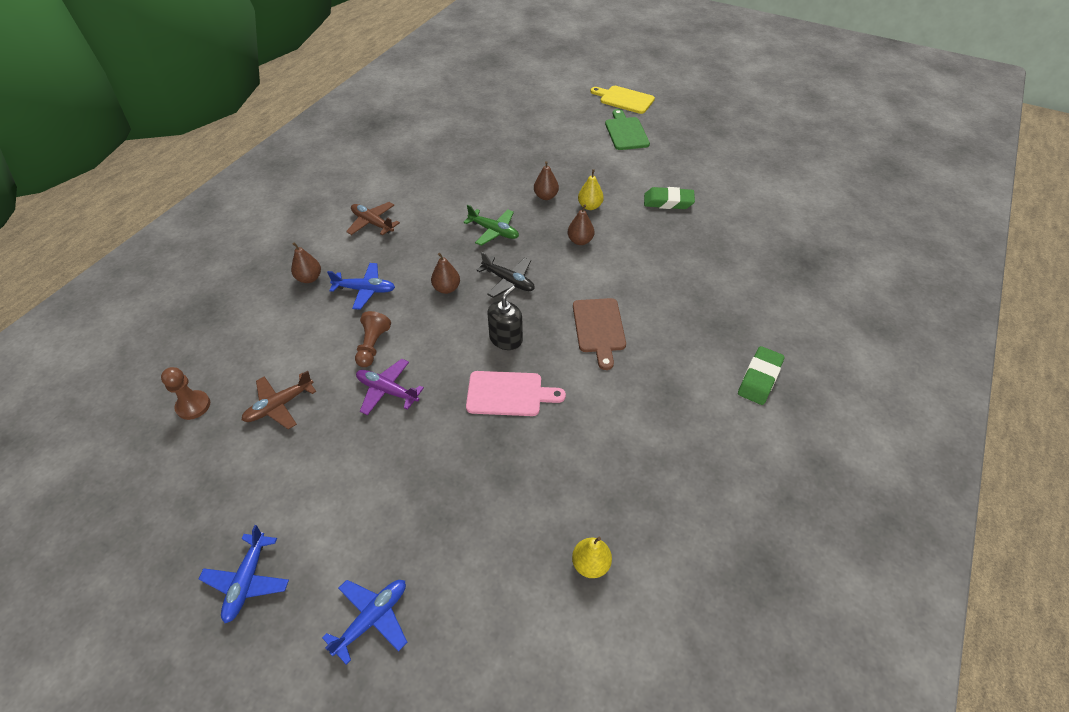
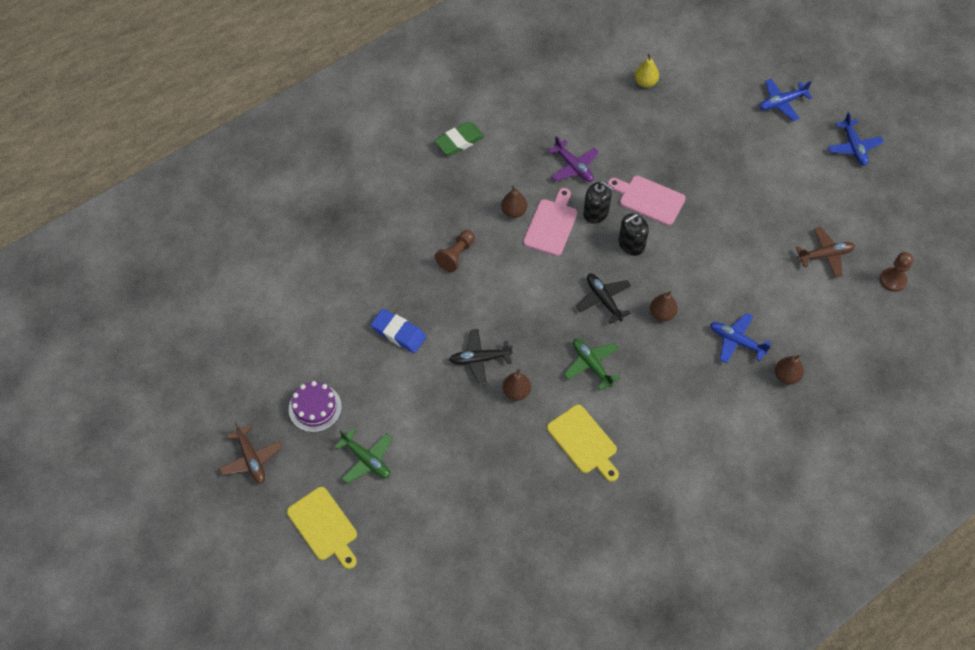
camera: 155 degrees left, 10 degrees up
blue plane [199,525,289,623] -> blue plane turned 135 degrees clockwise [828,112,884,166]
brown plane [346,202,400,235] -> brown plane moved to [219,422,283,484]
brown pawn [355,311,391,367] -> brown pawn moved to [435,230,475,272]
purple plane [356,359,424,415] -> purple plane moved to [548,136,599,182]
brown pear [568,204,594,245] -> brown pear moved to [501,186,527,218]
brown cutting board [573,298,626,370] -> pink cutting board [523,188,578,256]
yellow pear [578,169,604,210] -> black plane [449,329,513,385]
green cutting board [605,109,650,150] -> green plane [334,428,392,484]
green eraser [644,187,695,209] -> blue eraser [371,309,426,353]
none -> purple cake [289,381,342,432]
none -> yellow cutting board [547,405,619,482]
none -> black soap dispenser [583,181,613,224]

